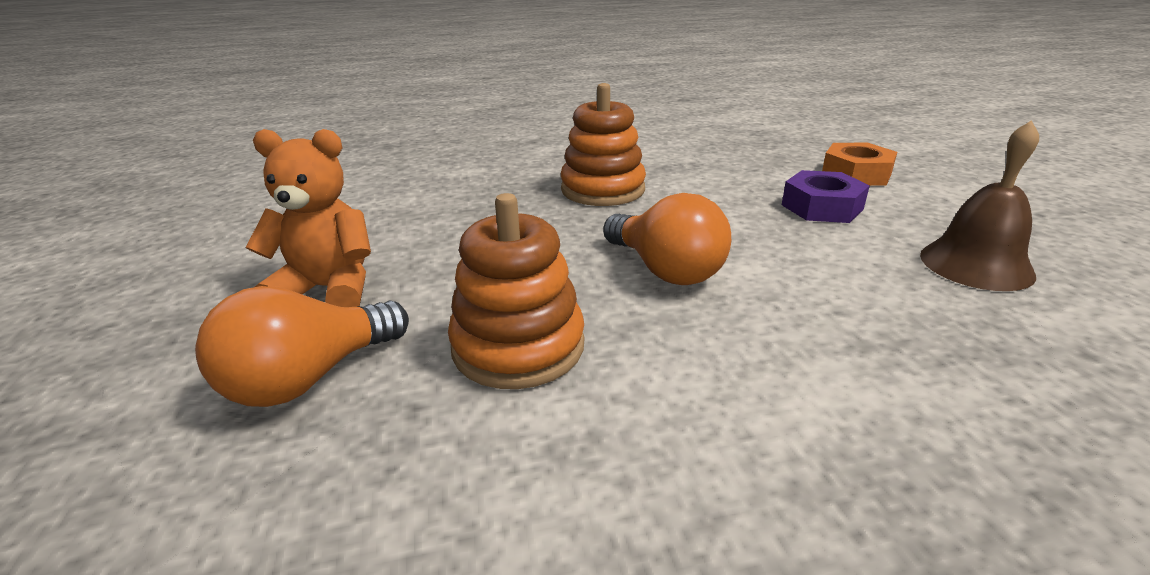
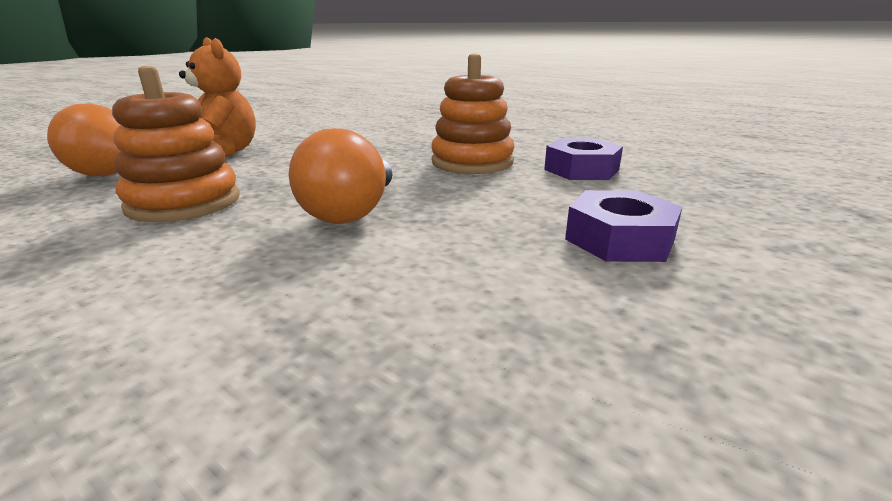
camera: 50 degrees right, 5 degrees down
orange nut [822,142,897,186] -> none
brown bell [920,120,1039,291] -> none
none -> purple nut [544,138,623,180]

